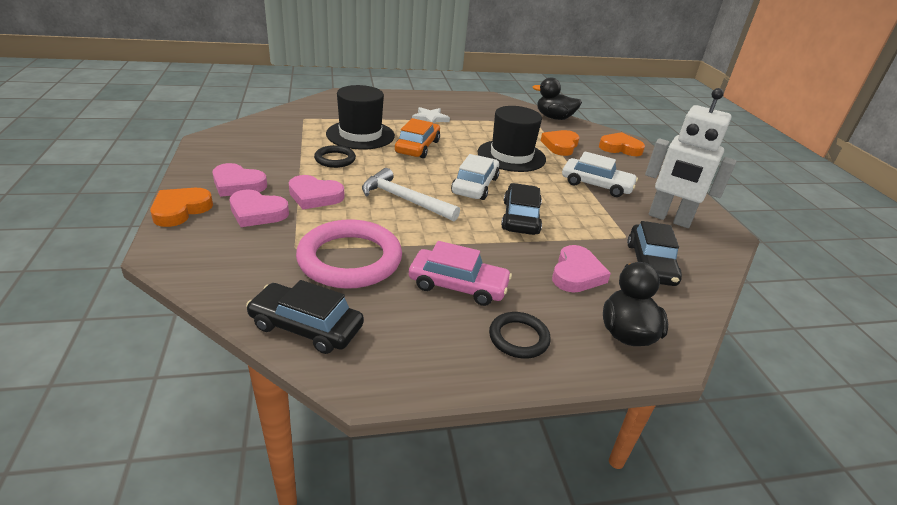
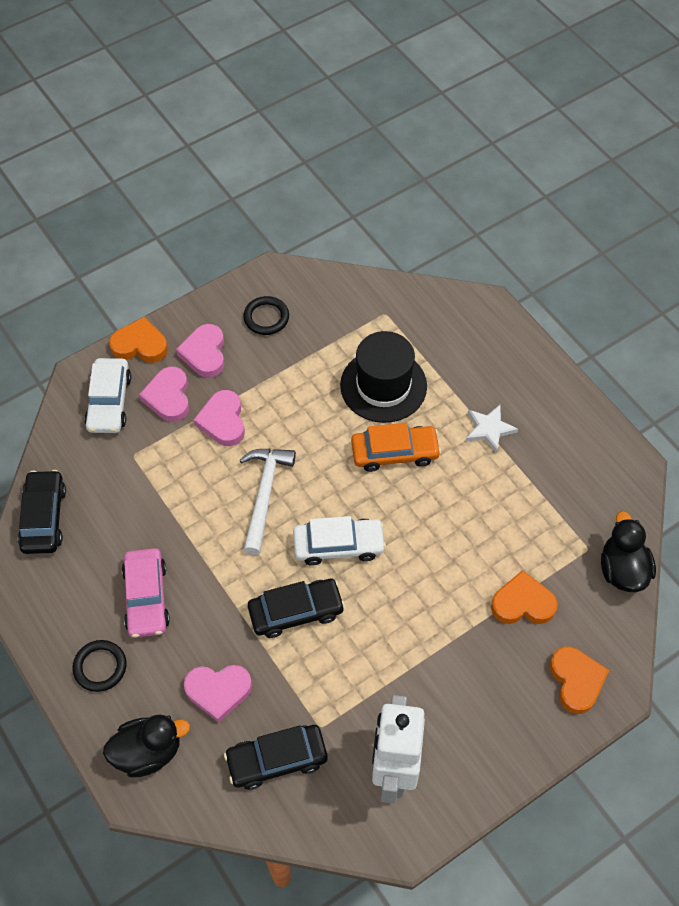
camera: 70 degrees right, 25 degrees up
pink ring [296,220,402,289] -> none
black ring [314,145,356,168] -> black ring moved to [243,296,289,335]
black hat [477,106,546,172] -> none
white car [562,151,638,197] -> white car moved to [84,358,131,433]

